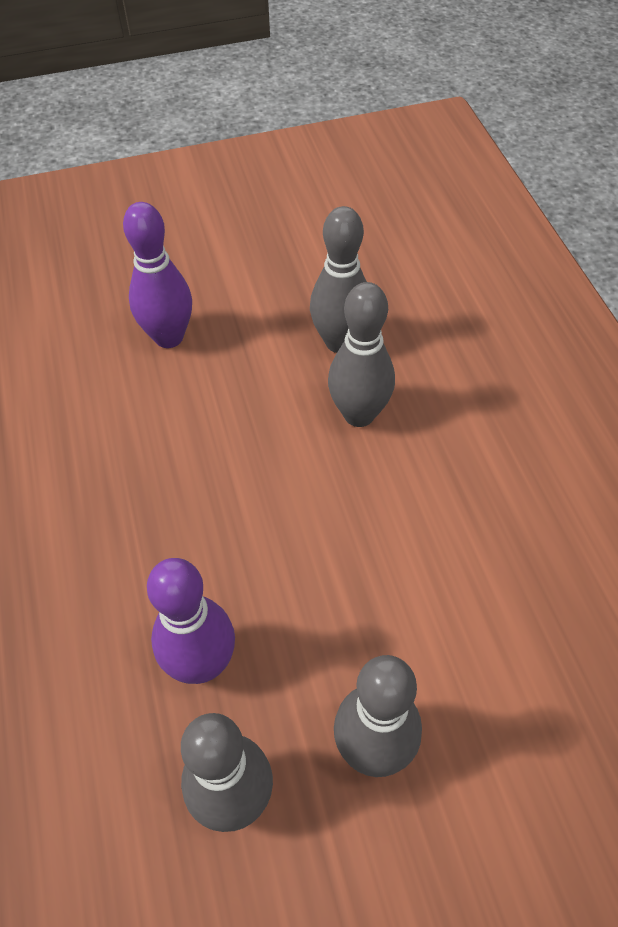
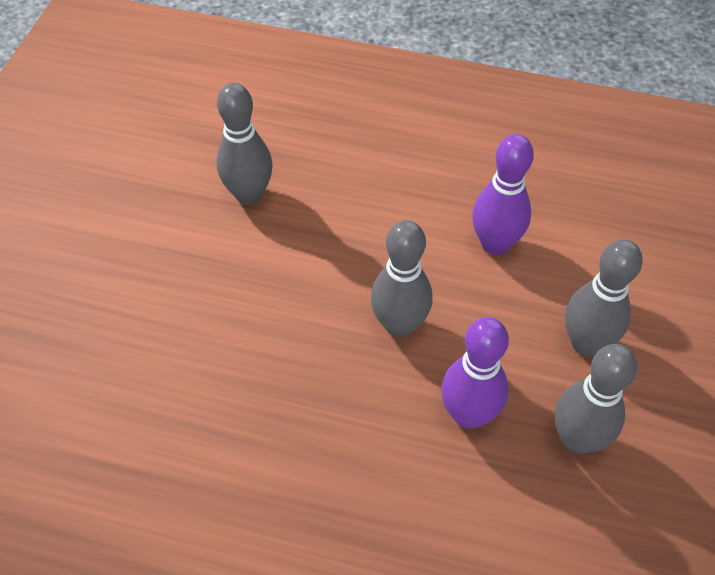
camera: 60 degrees left, 0 degrees up
purple bowling pin [123,202,192,348] -> purple bowling pin moved to [472,134,534,255]
grey bowling pin [328,282,395,427] -> grey bowling pin moved to [371,220,432,338]

